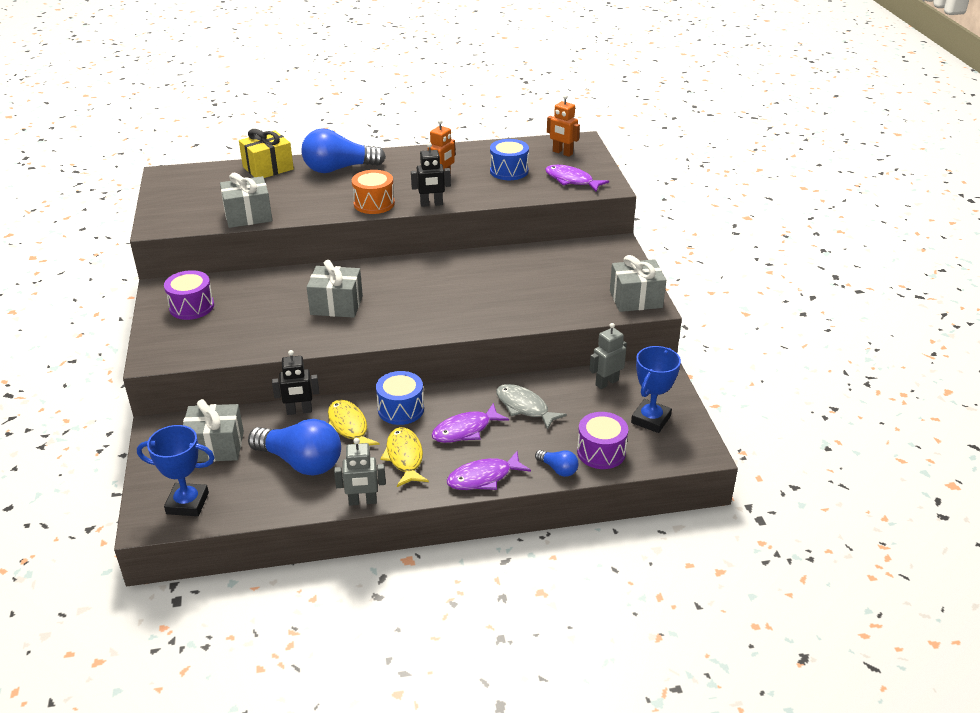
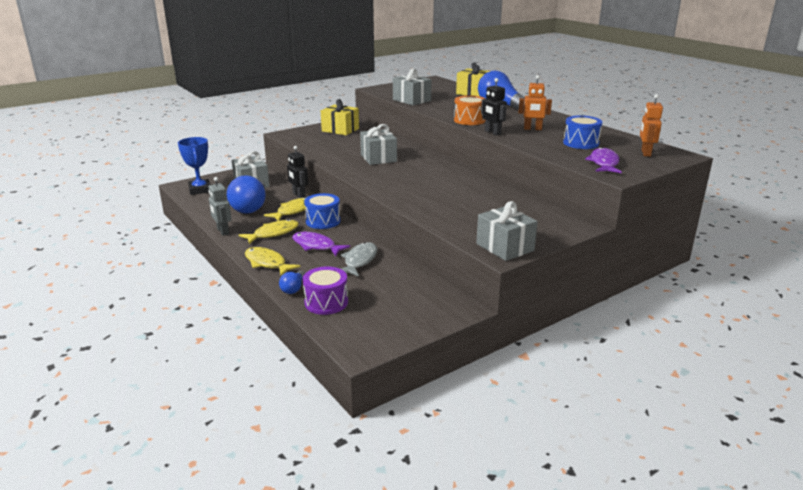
camera: 65 degrees right, 10 degrees down
purple drum [164,270,214,320] -> yellow gift [321,99,359,135]
purple fish [447,451,531,490] -> yellow fish [245,247,301,276]
grey robot [589,323,627,389] -> none
blue trophy [631,346,681,433] -> none

